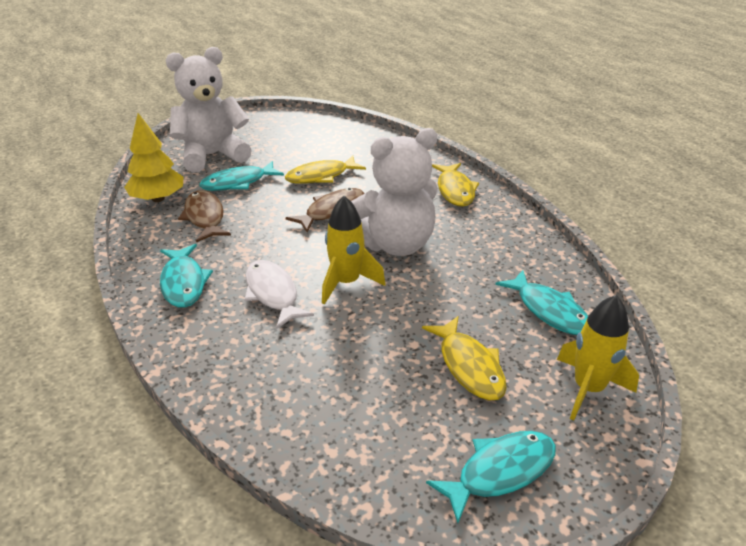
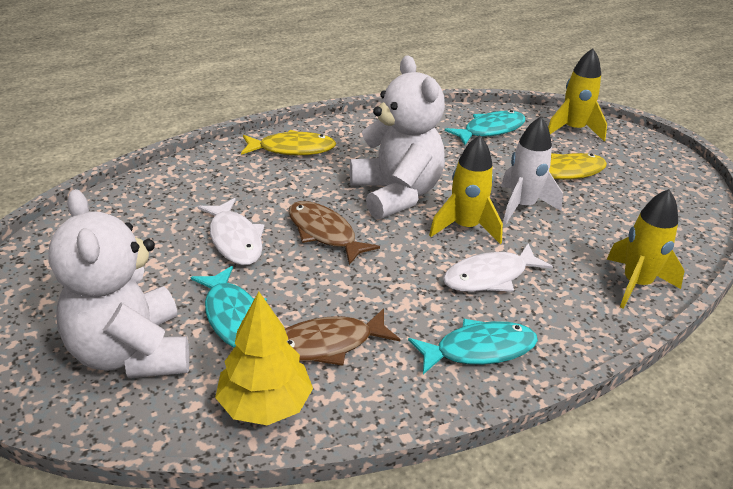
camera: 90 degrees left, 0 degrees up
yellow fish [285,156,366,184] -> white fish [198,198,265,265]
turquoise fish [426,431,556,523] -> none
none -> white rocket [501,117,563,225]
none -> yellow rocket [606,189,685,309]

